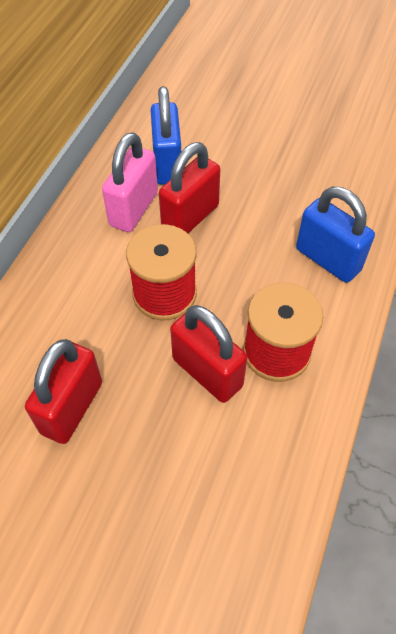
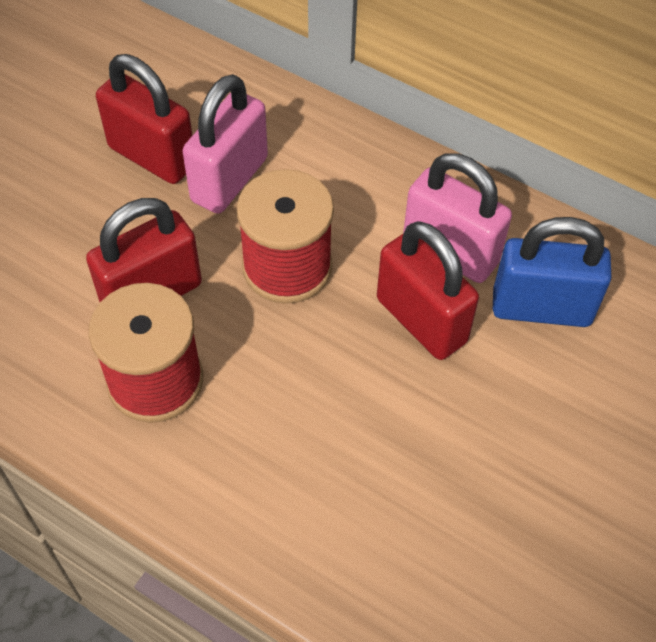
camera: 100 degrees right, 0 degrees up
blue padlock [296,187,375,283] -> none
none -> pink padlock [183,74,268,214]

